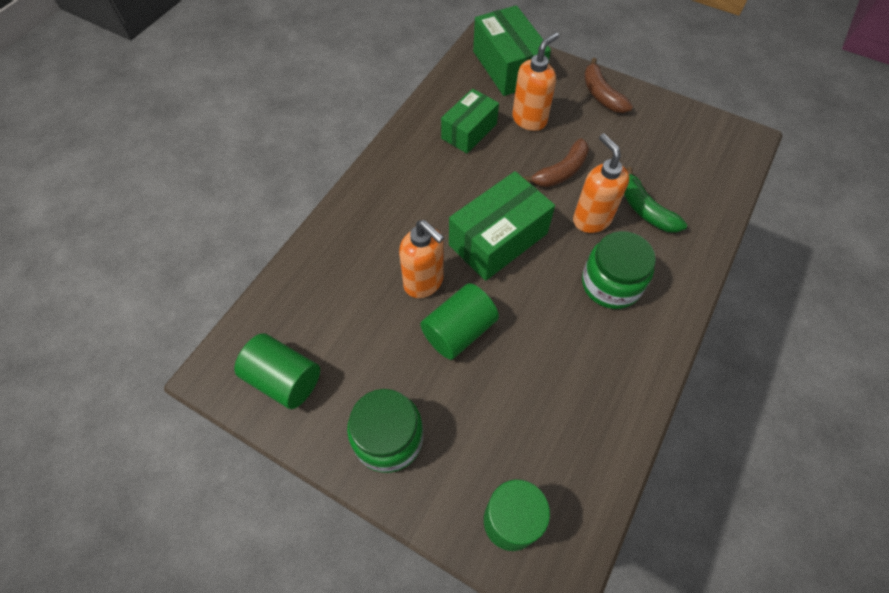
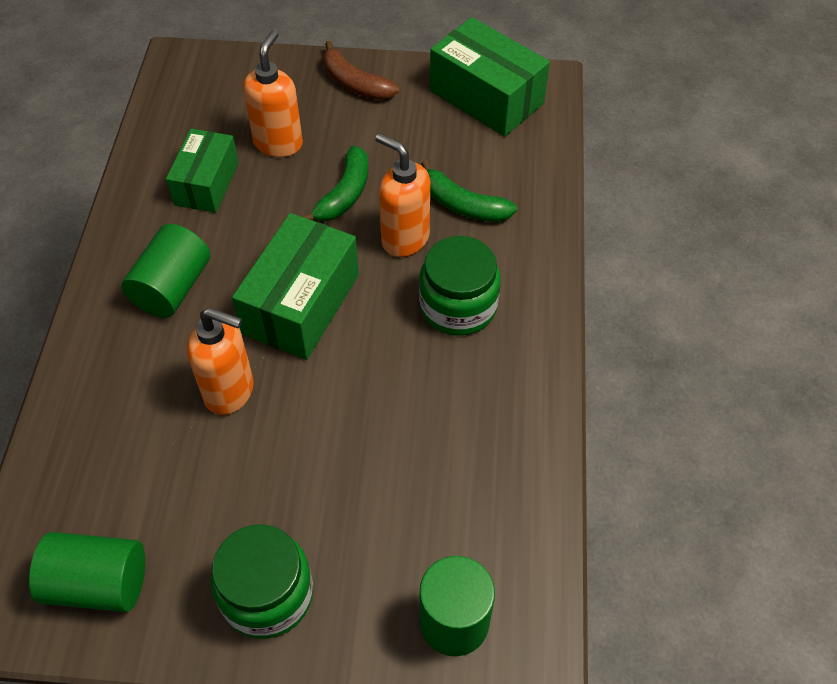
camera: 25 degrees left, 5 degrees down
green cylinder [420,283,499,360] -> green cylinder moved to [121,224,210,318]
green box [473,5,551,96] -> green box moved to [430,17,550,137]
brown banana [523,138,589,187] -> green banana [301,145,368,221]

